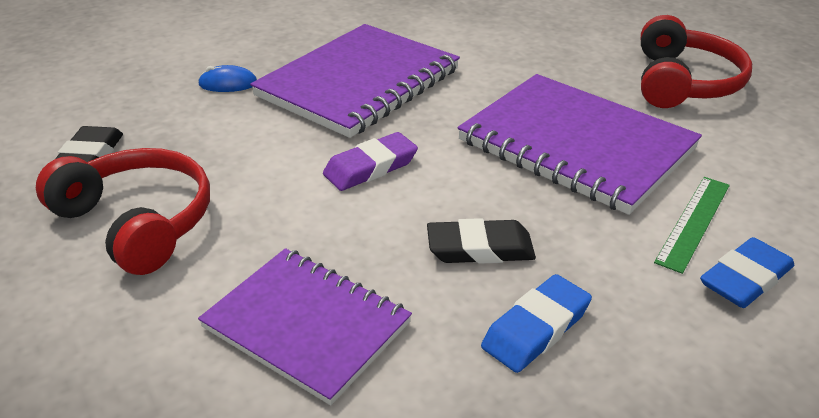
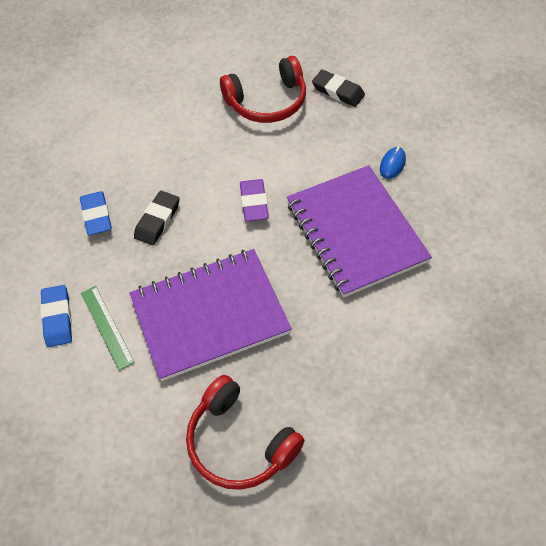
camera: 120 degrees right, 20 degrees up
purple notebook [198,248,412,405] -> none

